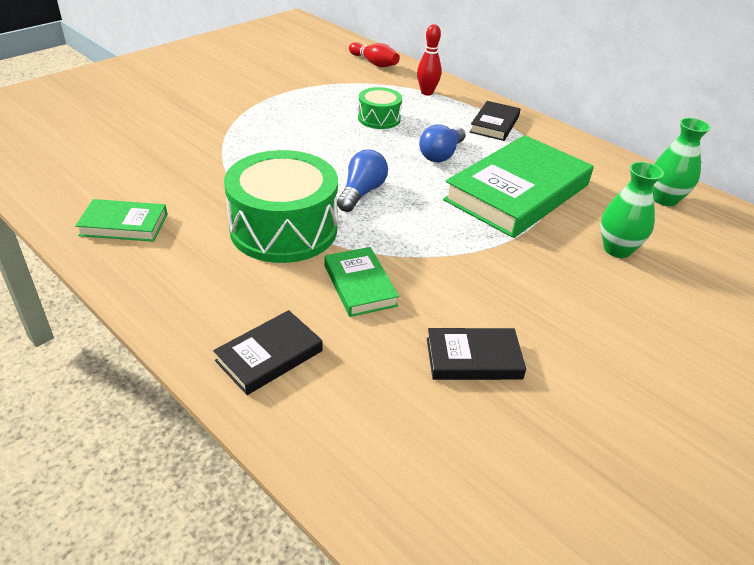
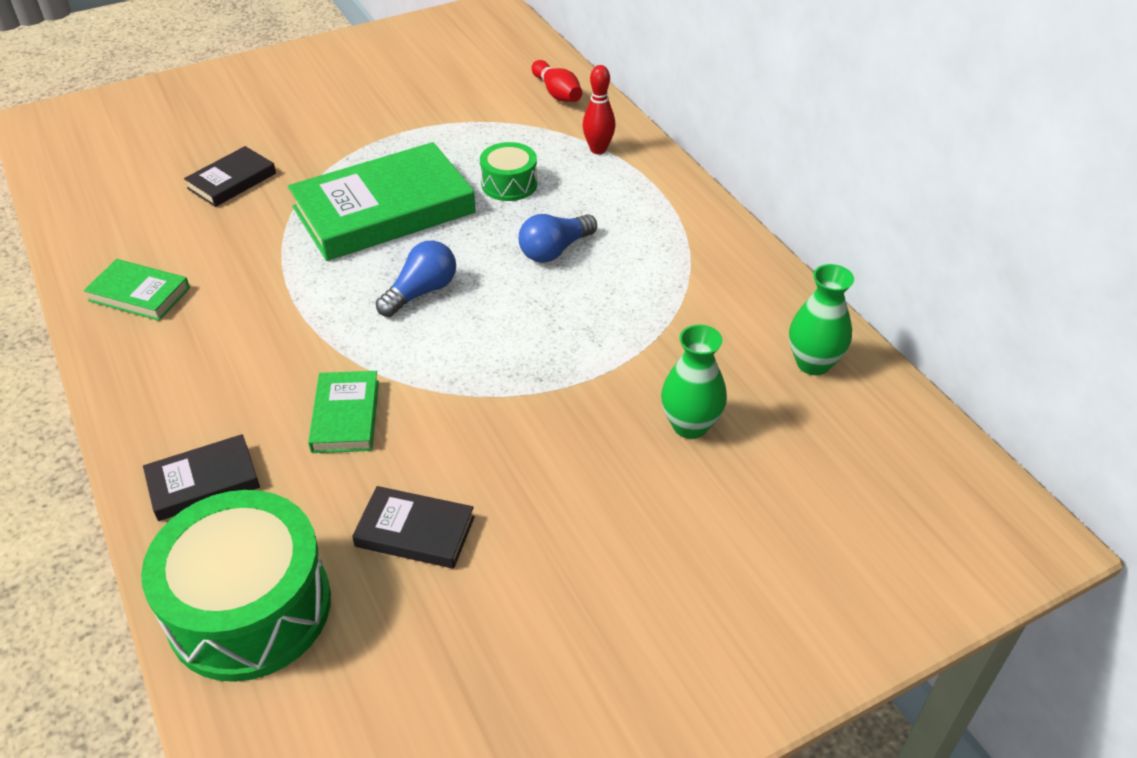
camera: 20 degrees right, 5 degrees up
green drum [224,150,338,263] -> green drum moved to [141,490,331,682]
green book [443,135,594,238] -> green book moved to [288,142,476,261]
black book [470,101,521,141] -> black book moved to [184,146,276,207]

